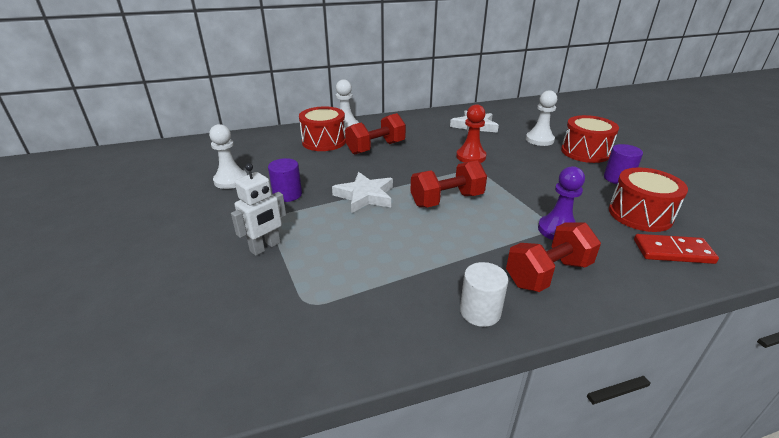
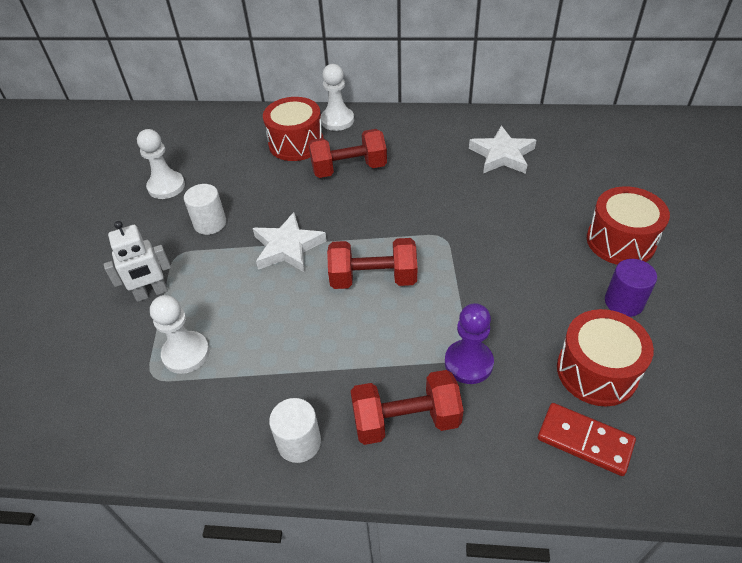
camera: 25 degrees right, 15 degrees up
purple cylinder [268,158,302,202] -> white cylinder [184,184,226,235]
red pawn [456,104,486,163] -> none
white pawn [526,90,557,146] -> white pawn moved to [150,295,210,374]

